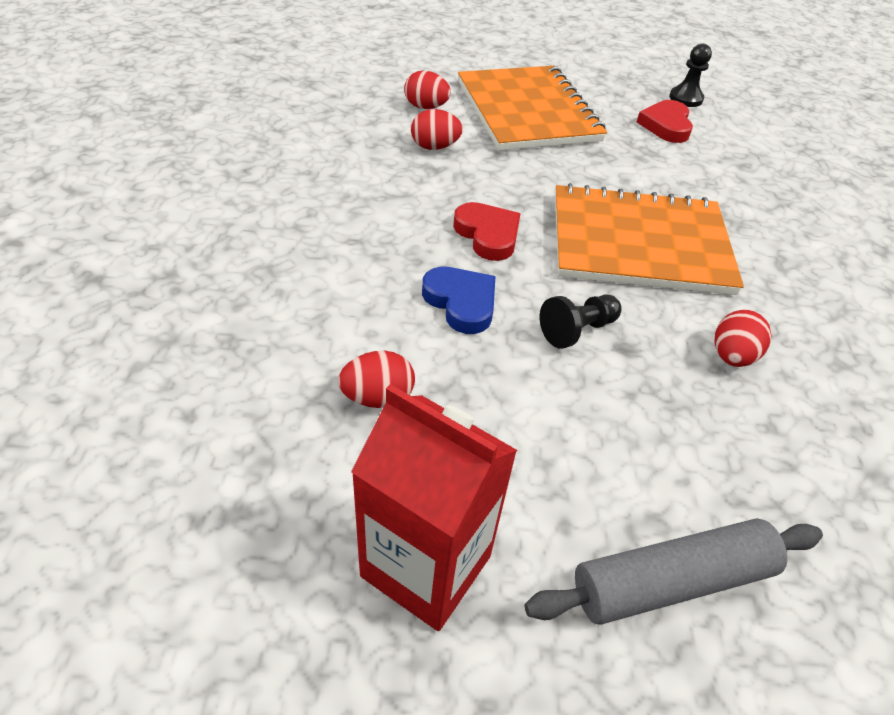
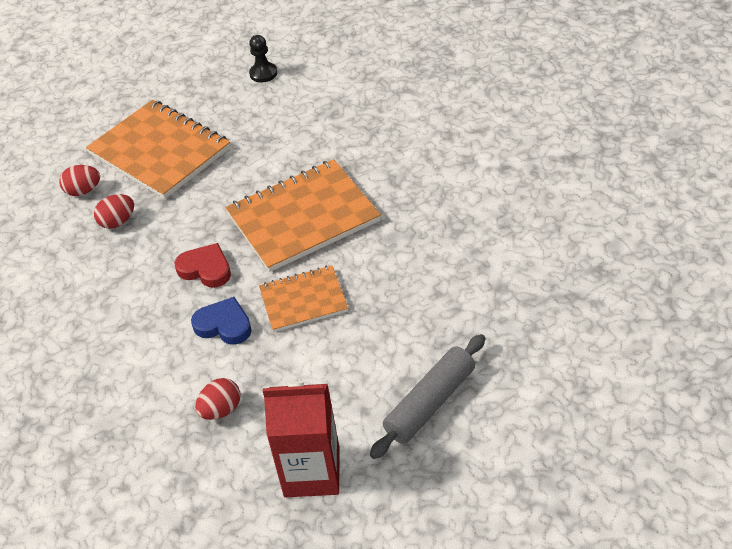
camera: 25 degrees left, 0 degrees up
black pawn [540,295,622,349] -> orange notebook [259,265,348,332]
red heart [637,100,693,143] -> none
red egg [714,310,772,367] -> none

